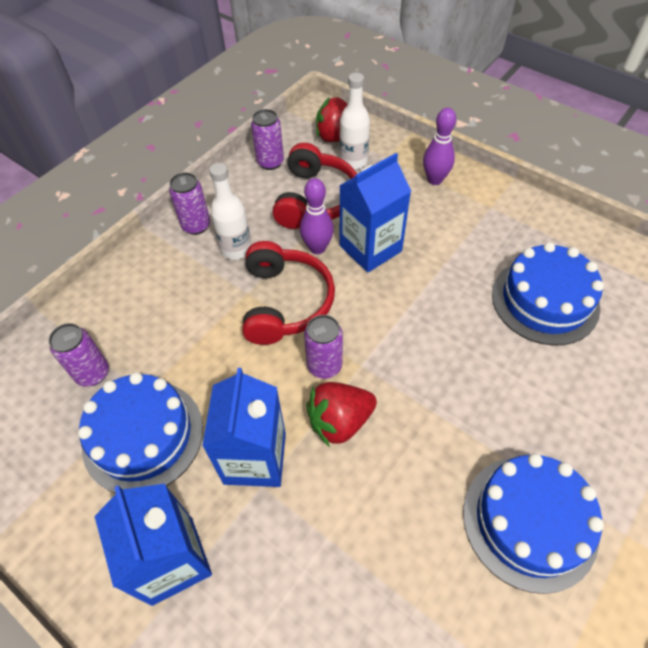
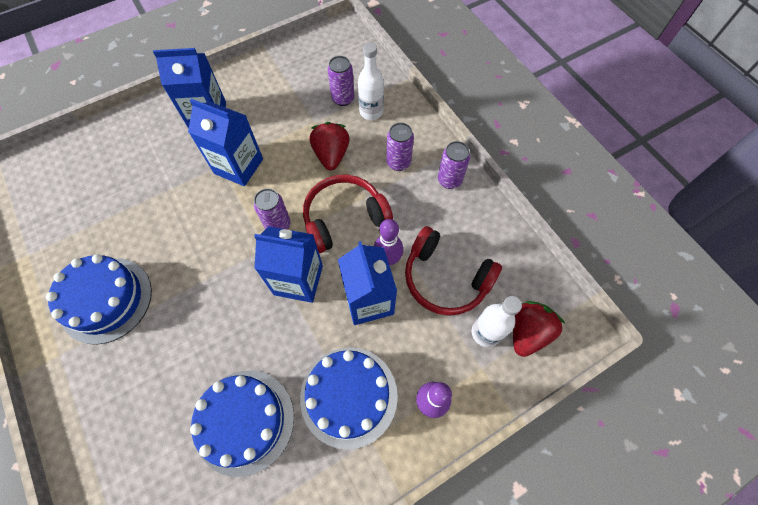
camera: 110 degrees right, 10 degrees up
blue cake [78,372,203,493] -> blue cake moved to [300,347,398,449]
white bottle [209,163,252,260] -> white bottle moved to [358,43,384,120]
red headphones [242,241,335,345] -> red headphones turned 135 degrees clockwise [303,174,393,253]
purple can [251,109,284,170] -> purple can moved to [386,123,414,171]
red strawberry [306,382,377,447] -> red strawberry moved to [310,122,350,170]
none -> blue carton [254,226,323,303]

